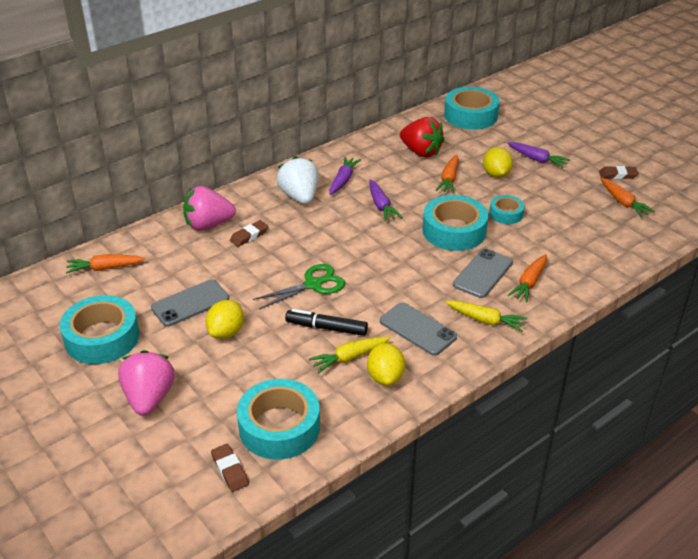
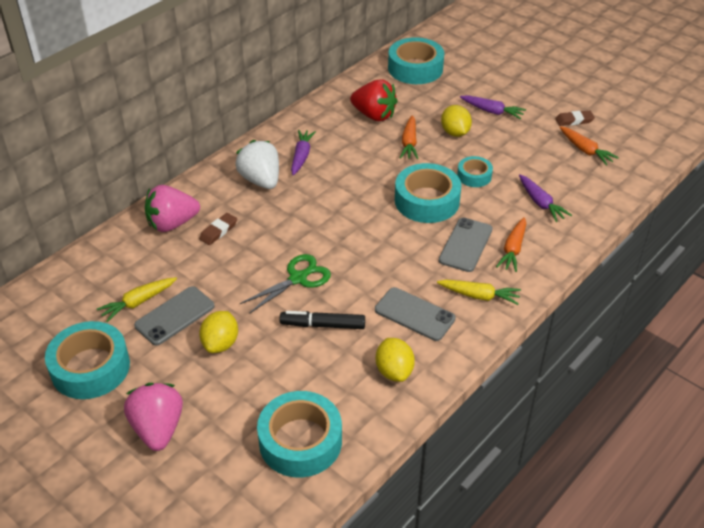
camera: 10 degrees left, 5 degrees up
orange carrot [66,254,146,274] -> none
brown eraser [211,444,249,492] -> none
yellow carrot [309,337,391,373] -> yellow carrot moved to [97,277,177,322]
purple carrot [369,180,402,221] -> purple carrot moved to [519,174,572,222]

